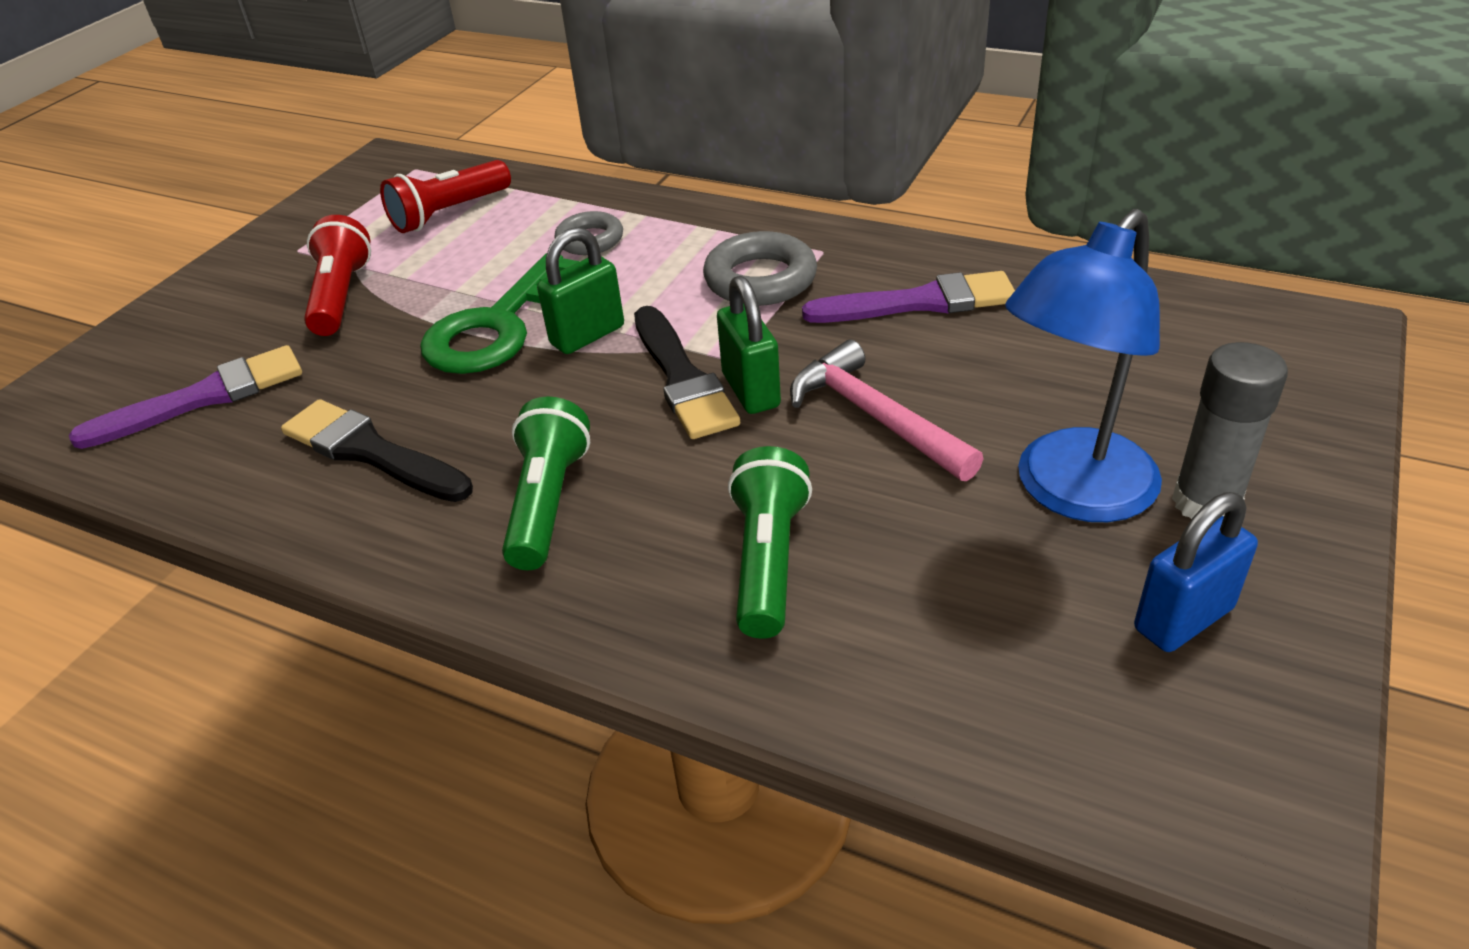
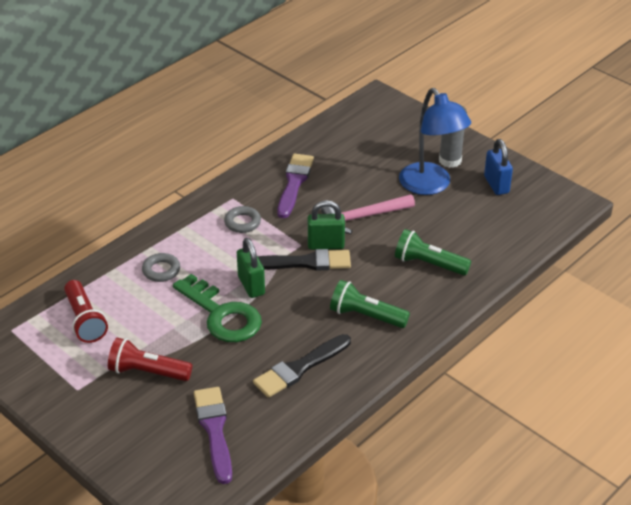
camera: 75 degrees left, 0 degrees up
grey ring [703,231,817,306] -> grey ring [224,206,261,233], size x0.65

